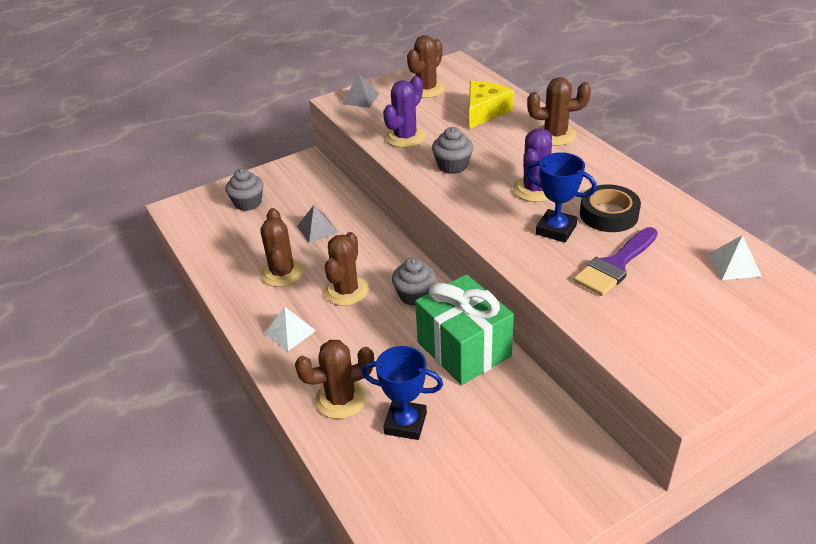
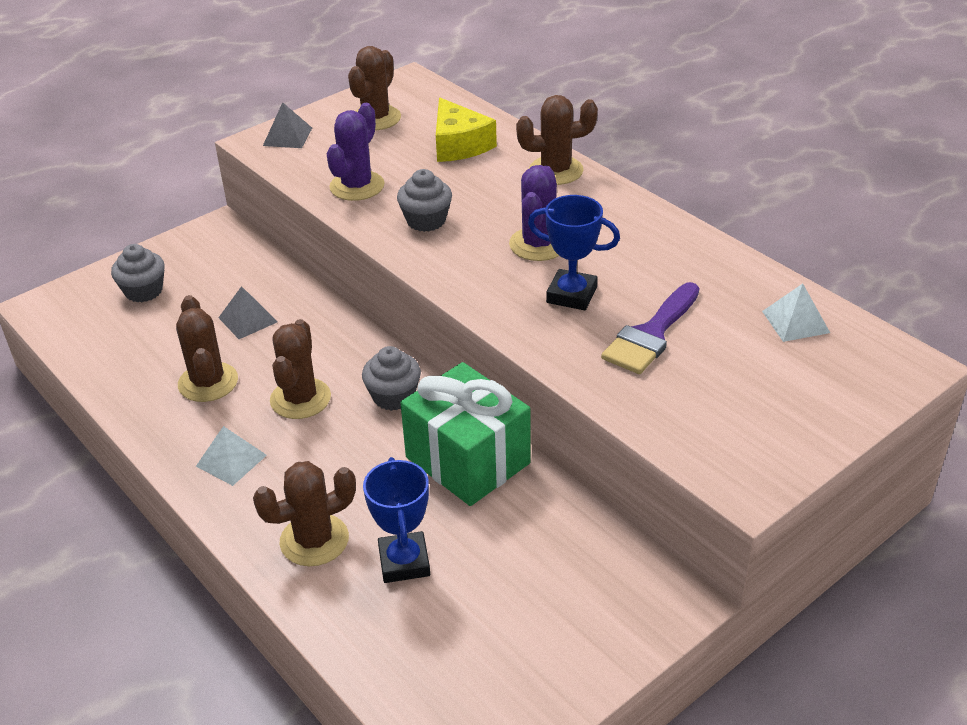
camera: 10 degrees left, 0 degrees up
blue trophy [362,346,443,440] -> blue trophy turned 75 degrees clockwise [363,457,430,583]
yellow cheese [469,81,514,129] -> yellow cheese turned 135 degrees clockwise [436,98,497,162]
black tape [580,184,641,232] -> none

